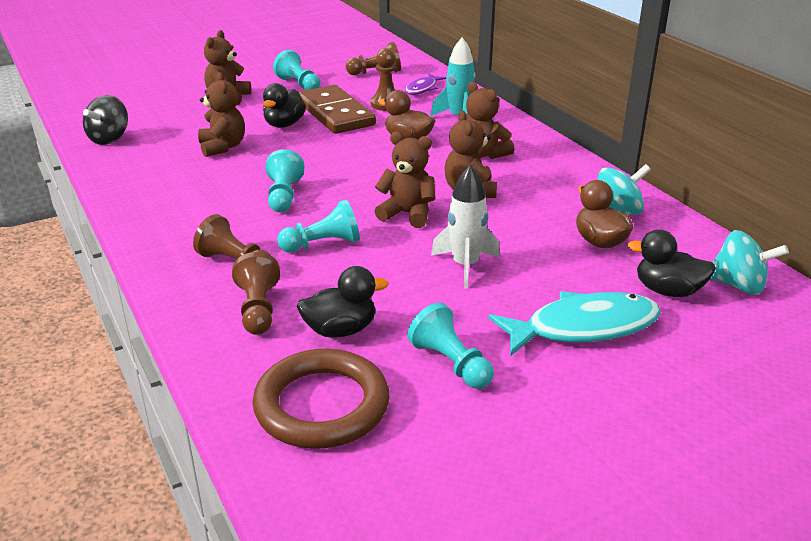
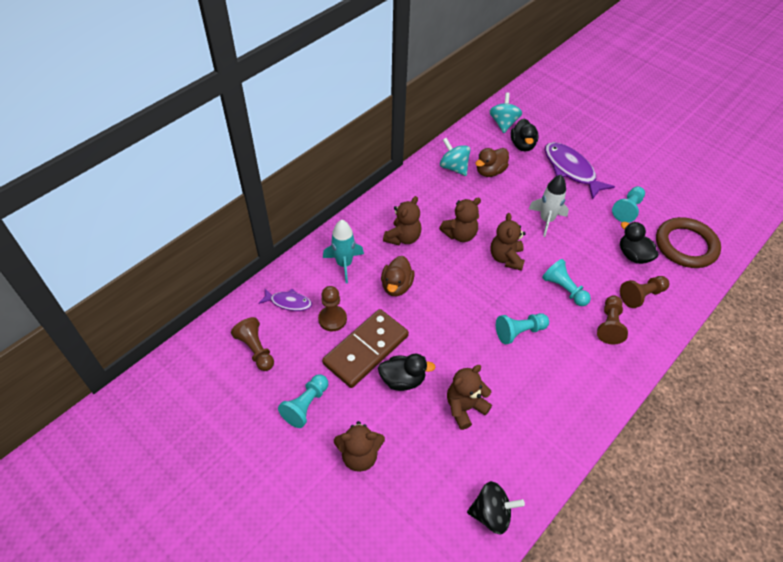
camera: 110 degrees left, 20 degrees up
turquoise fish [488,291,661,355] -> purple fish [545,142,615,200]

